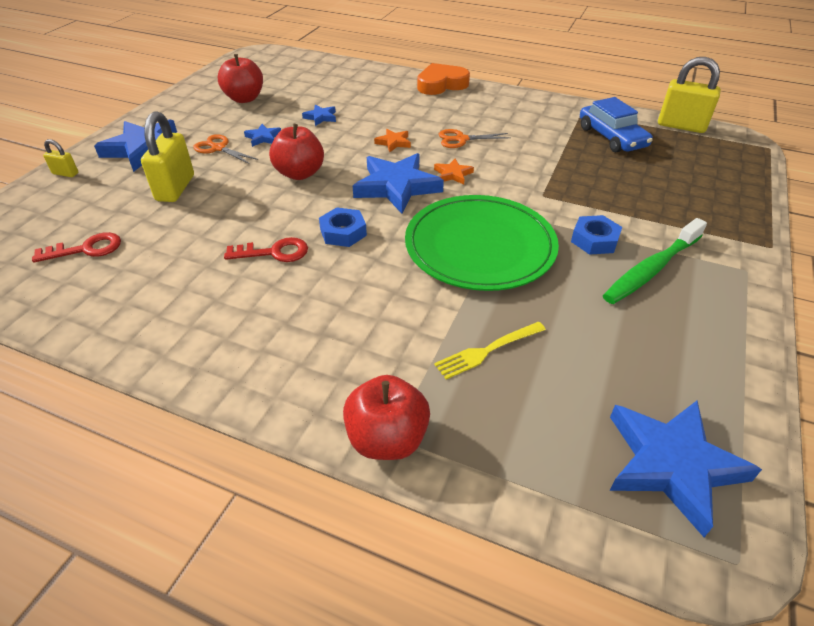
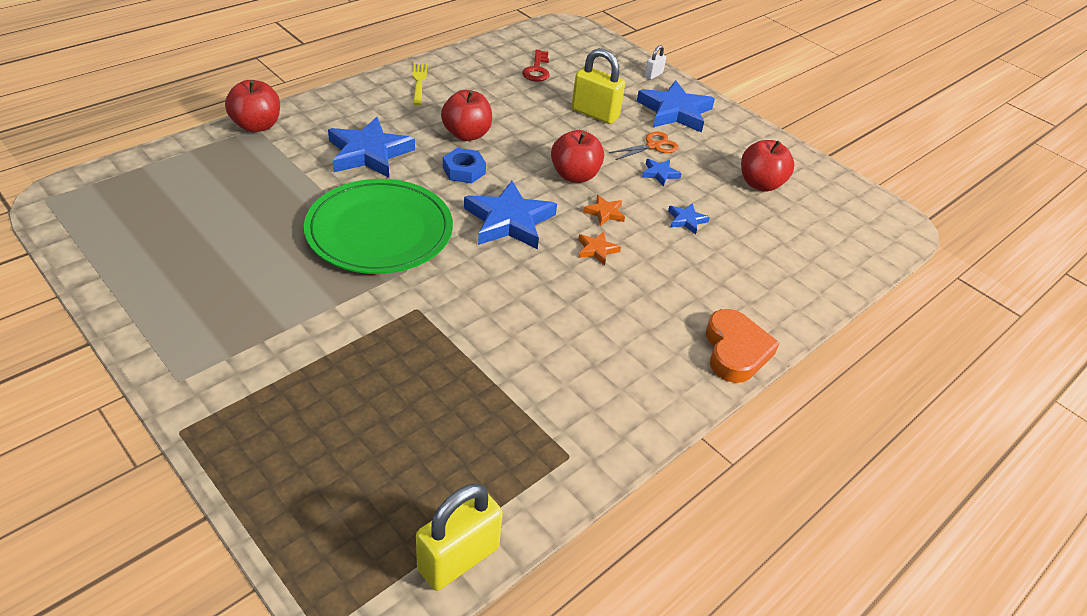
camera: 110 degrees right, 0 degrees up
yellow padlock [43,139,78,177] -> white padlock [645,45,666,79]
red key [224,237,308,262] -> red apple [441,90,492,141]
orange star [434,159,474,184] -> orange star moved to [583,195,625,226]
yellow fork [434,322,546,379] -> yellow fork moved to [412,63,427,105]
orange scissors [439,129,511,148] -> none
blue nut [571,215,622,255] -> none
blue car [580,97,653,153] -> none
green toothbrush [603,218,707,304] -> none
blue star [610,401,762,537] -> blue star moved to [328,117,415,178]

